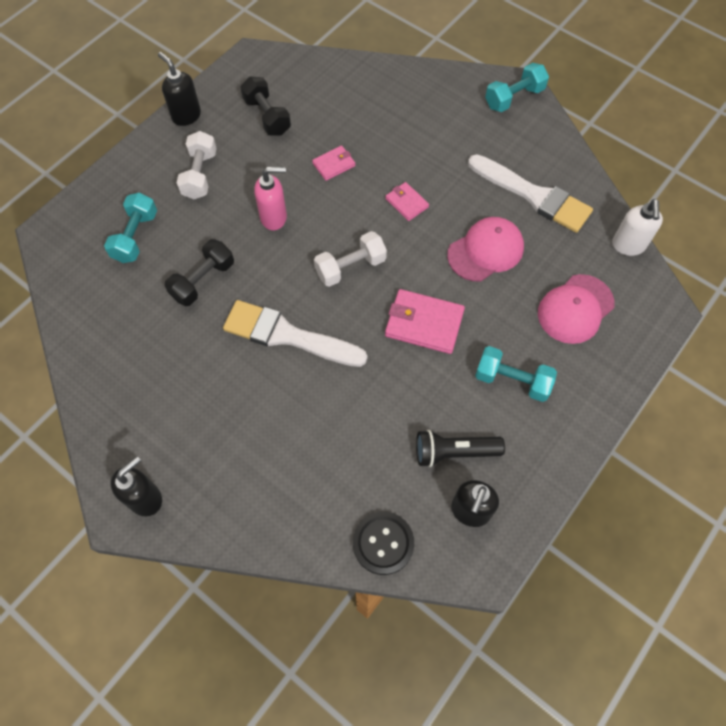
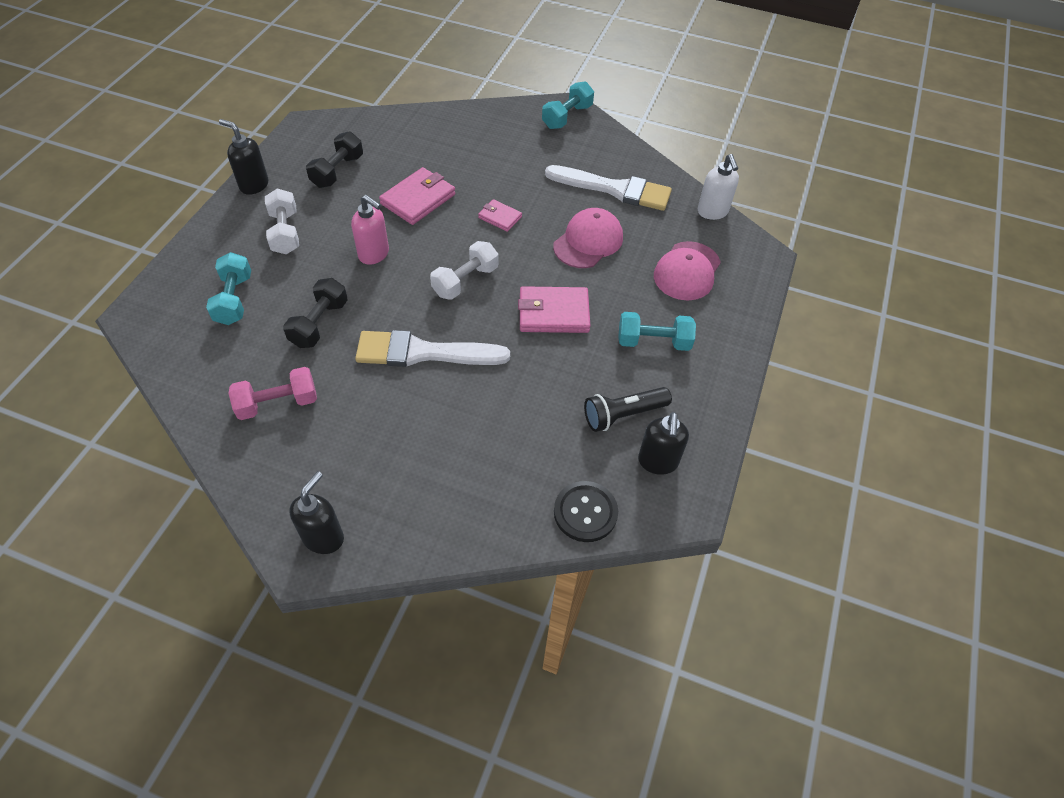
camera: 20 degrees left, 10 degrees down
black dumbbell [240,76,291,136] -> black dumbbell turned 75 degrees clockwise [306,132,363,188]
pink soap dispenser [254,167,287,230] -> pink soap dispenser turned 60 degrees clockwise [351,195,389,265]
pink wallet [312,146,355,181] -> pink wallet [379,167,456,225], size x1.75
none -> pink dumbbell [229,367,317,420]

